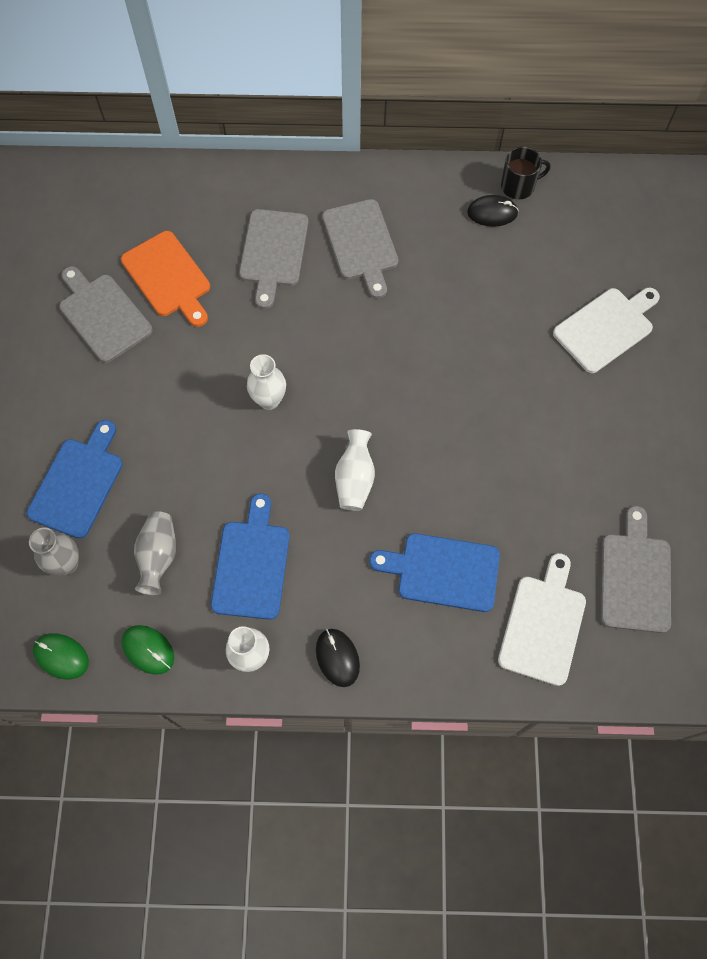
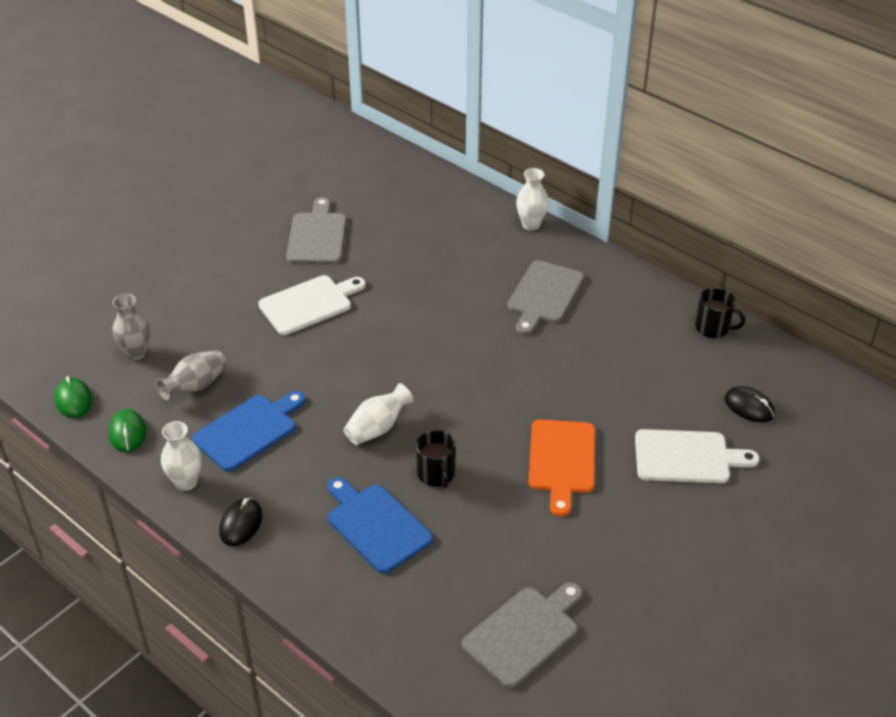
camera: 40 degrees right, 25 degrees down
blue cutting board [26,420,123,539] -> none
orange cutting board [121,231,210,327] -> orange cutting board moved to [528,419,595,517]
grey cutting board [239,209,308,309] -> none
white vase [247,354,286,410] -> white vase moved to [516,168,549,231]
black mouse [467,195,519,227] -> black mouse moved to [725,386,775,422]
white cutting board [498,553,586,686] -> white cutting board moved to [258,275,366,335]
none -> black mug [416,430,456,488]

